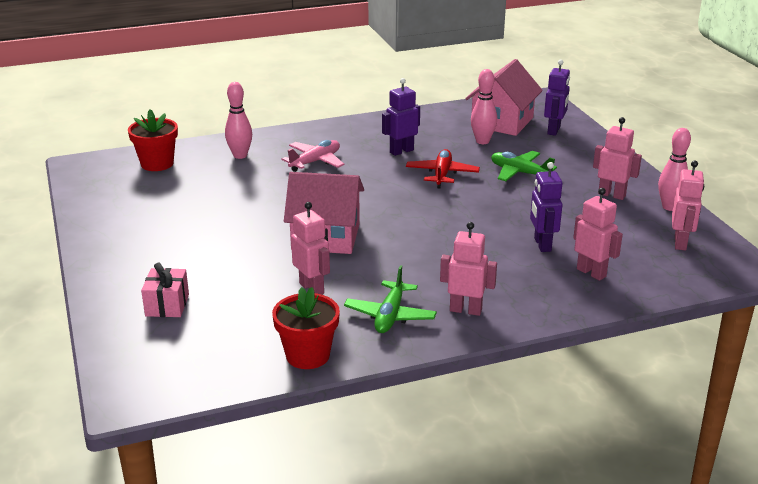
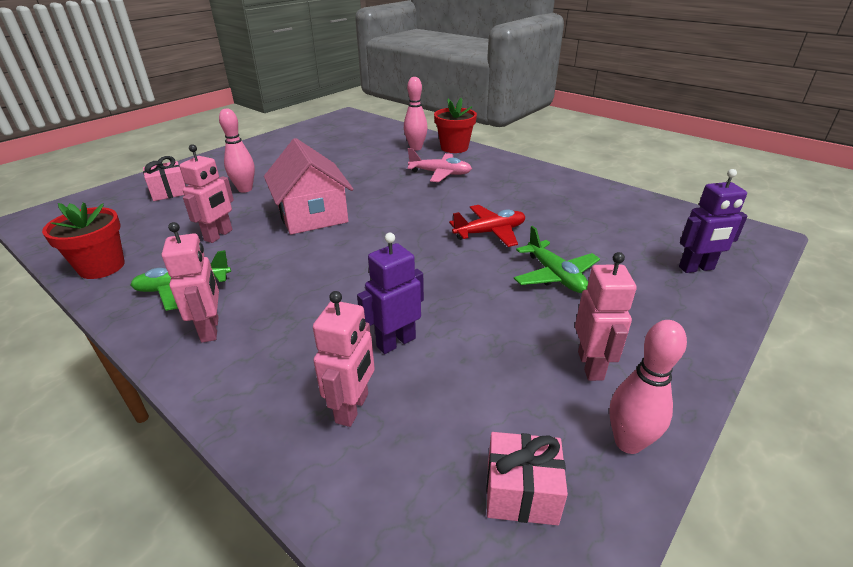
camera: 60 degrees right, 5 degrees up
red flower pot [128,109,178,171] -> red flower pot moved to [434,98,477,153]
purple robot [382,78,420,156] -> none
pink house [465,59,543,136] -> none
pink bowling pin [471,69,497,144] -> pink bowling pin moved to [219,108,255,193]
green plane [491,151,557,181] -> green plane turned 150 degrees clockwise [514,226,600,293]
pink robot [672,160,704,251] -> pink gift [486,432,568,525]

